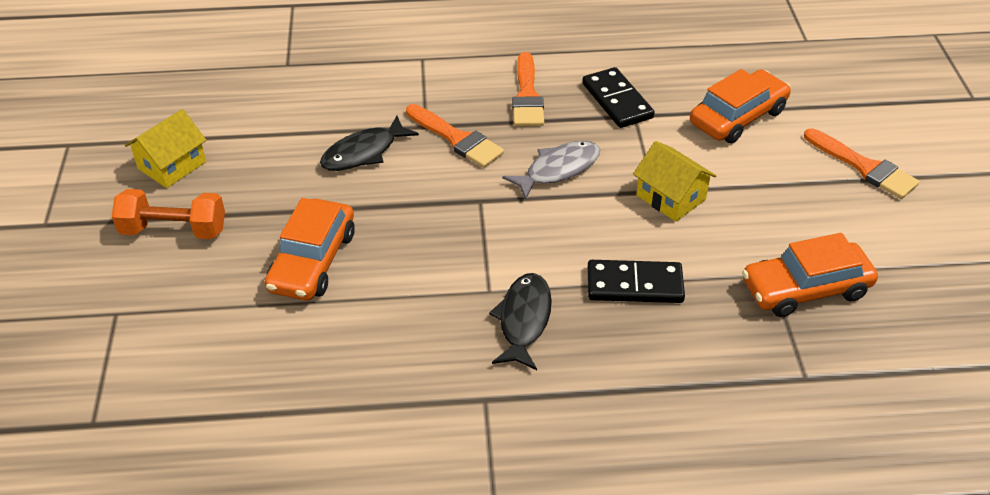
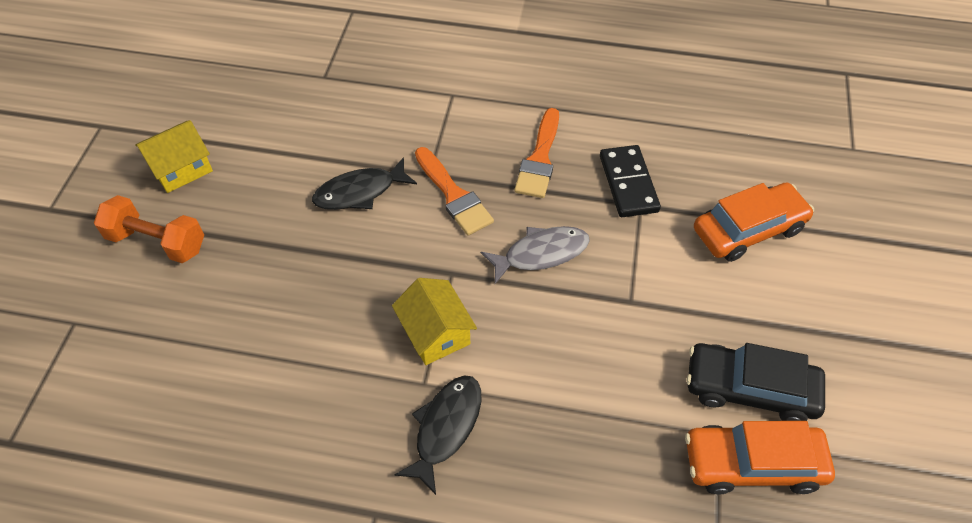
camera: 15 degrees right, 10 degrees up
orange car [265,198,355,300] -> none
black domino [588,260,685,303] -> none
yellow house [633,141,716,222] -> yellow house moved to [392,278,477,365]
orange brush [804,128,920,199] -> none
none -> black car [686,343,825,421]

